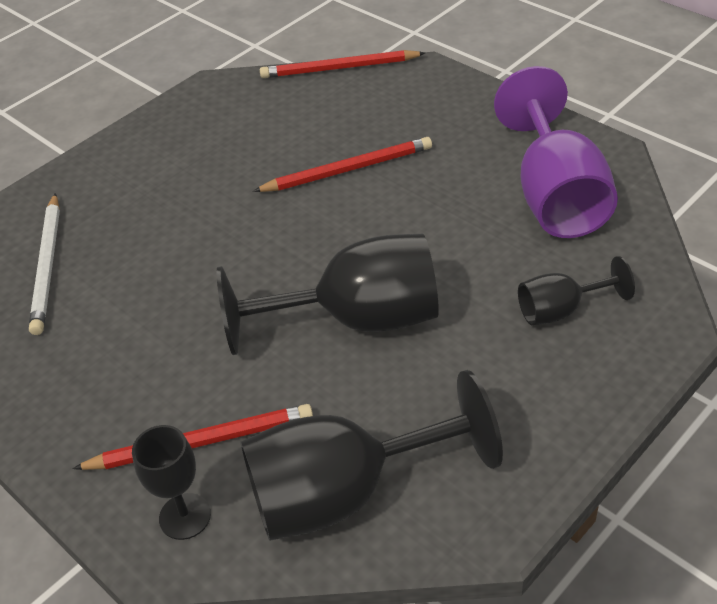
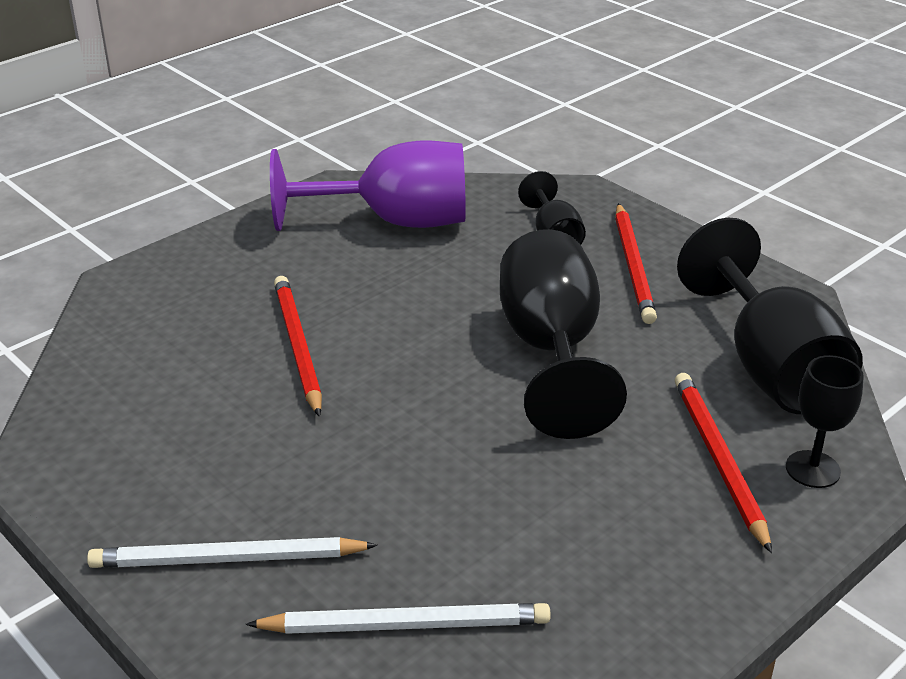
camera: 90 degrees left, 10 degrees down
red pencil [260,50,425,78] -> red pencil moved to [615,203,657,324]
none -> white pencil [87,537,378,568]

